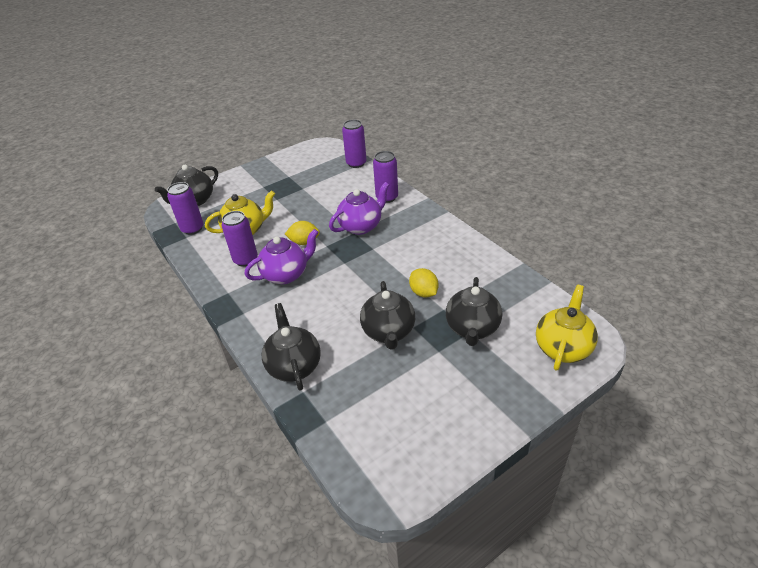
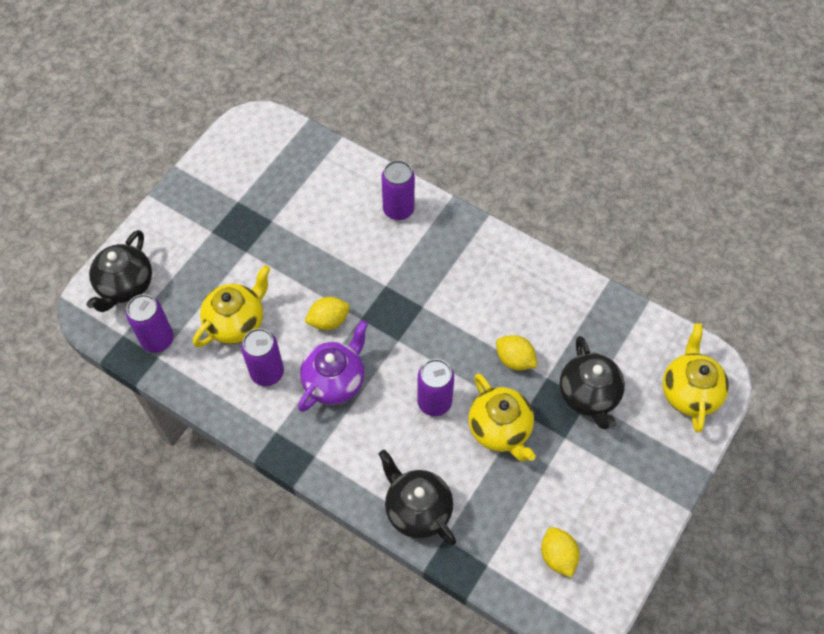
camera: 25 degrees left, 20 degrees up
purple teapot [329,182,389,235] -> none
purple can [342,120,367,168] -> purple can moved to [417,359,454,416]
black teapot [360,281,415,350] -> yellow teapot [468,373,536,462]
none -> yellow lemon [541,527,580,578]

